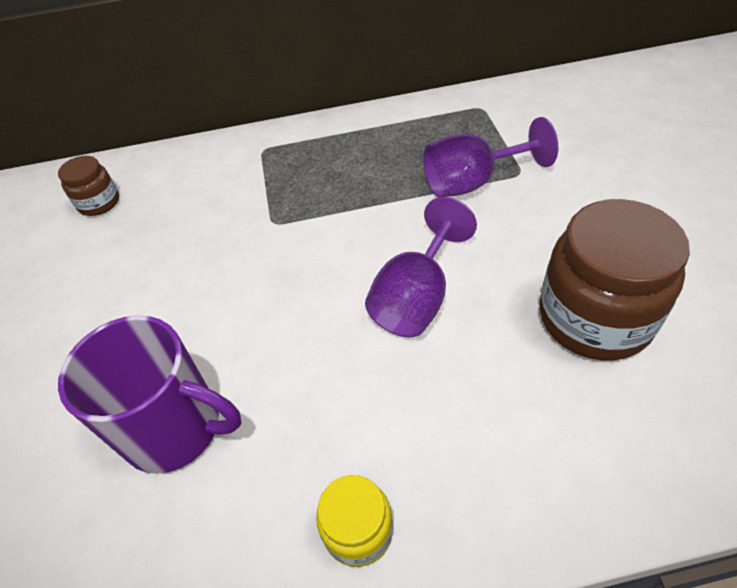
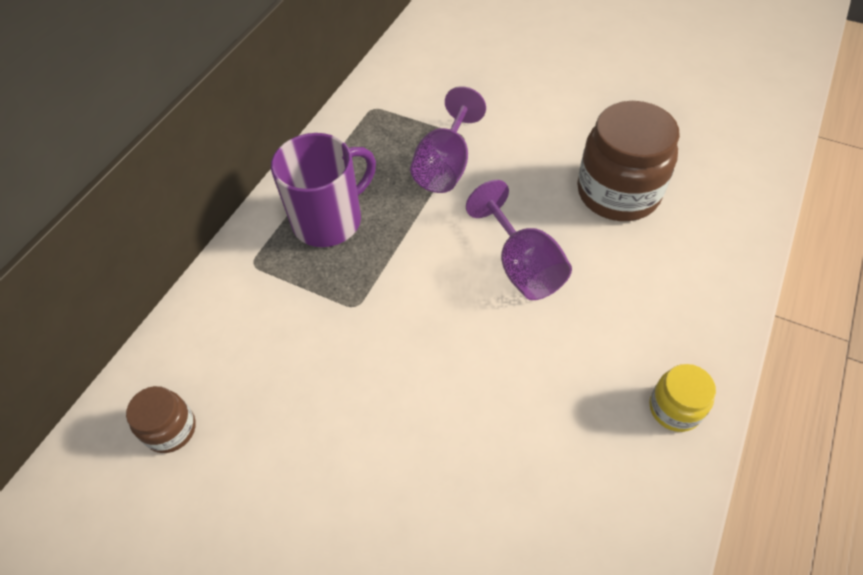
camera: 55 degrees left, 5 degrees up
purple mug [58,315,242,474] -> purple mug moved to [271,133,376,247]

